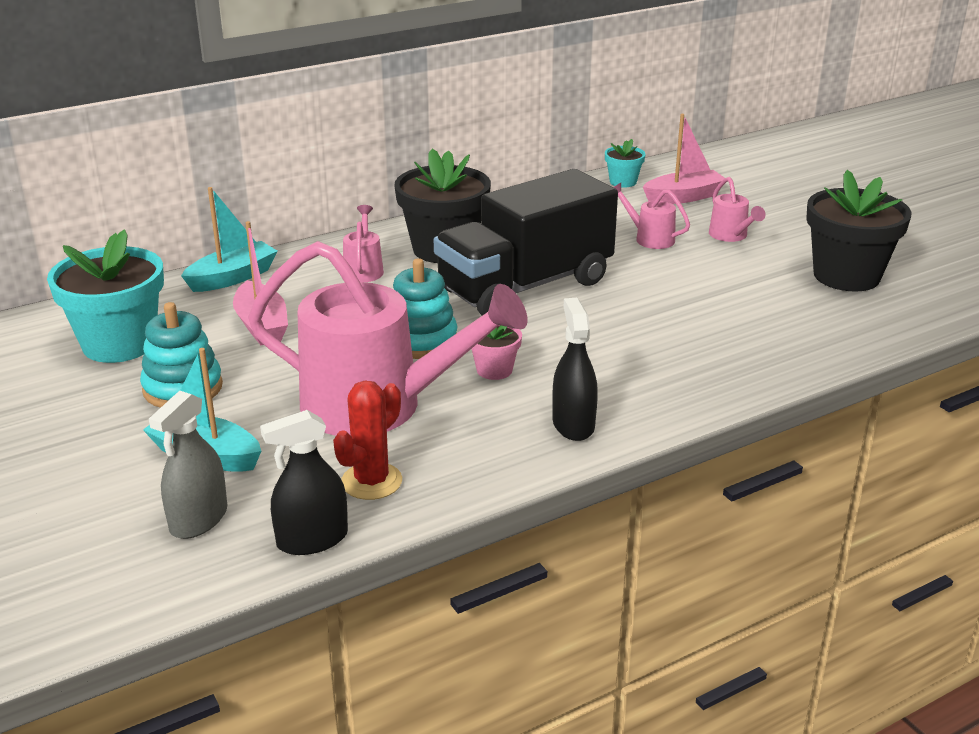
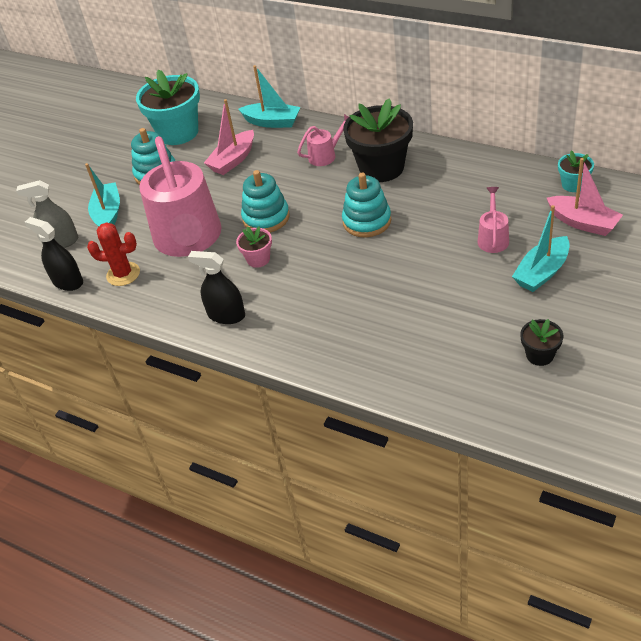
camera: 65 degrees right, 15 degrees up
black truck [434,169,618,315] -> turquoise stacking toy [342,173,391,237]
black spray bottle [552,298,598,441] -> black spray bottle turned 120 degrees counterclockwise [188,251,245,324]
pink watering can [709,177,766,242] -> turquoise boat [512,205,570,292]
black flower pot [806,170,911,292] -> black flower pot [520,319,563,366], size x0.48

